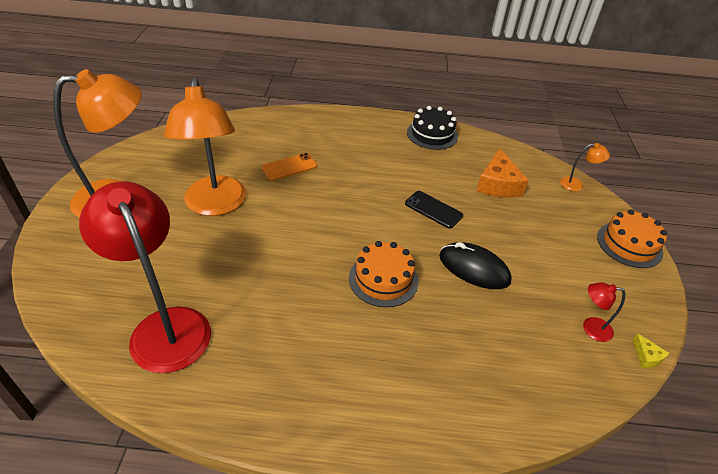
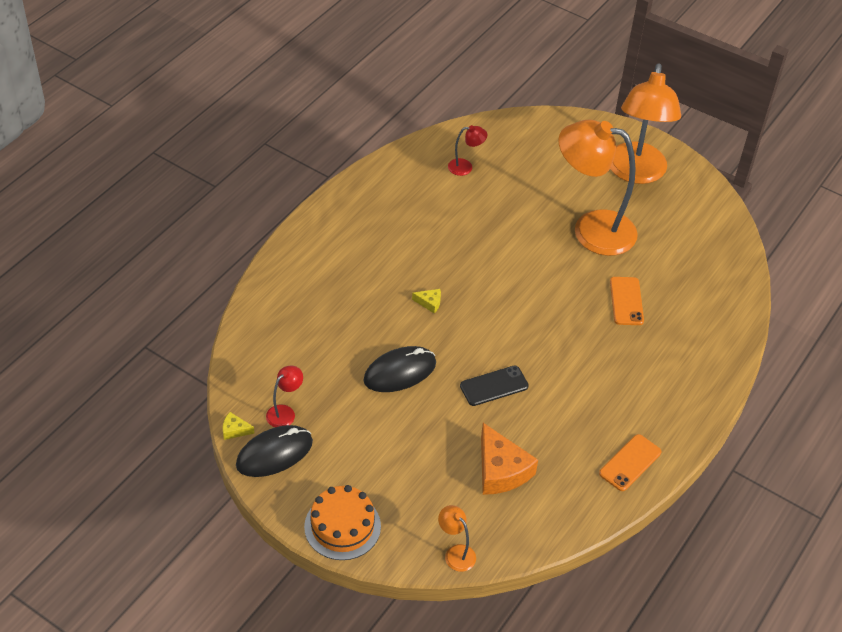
camera: 120 degrees right, 5 degrees up
red lamp [79,182,211,373] -> red lamp [448,125,487,176], size x0.41
orange cake [349,241,418,307] -> yellow cheese [412,289,441,314]
black cake [407,106,458,150] -> orange phone [599,434,661,491]
orange cheese [477,149,529,197] -> orange cheese turned 150 degrees counterclockwise [481,423,538,495]
orange lamp [560,143,610,191] -> orange lamp turned 105 degrees clockwise [438,505,476,572]
none -> black mouse [236,425,313,477]

